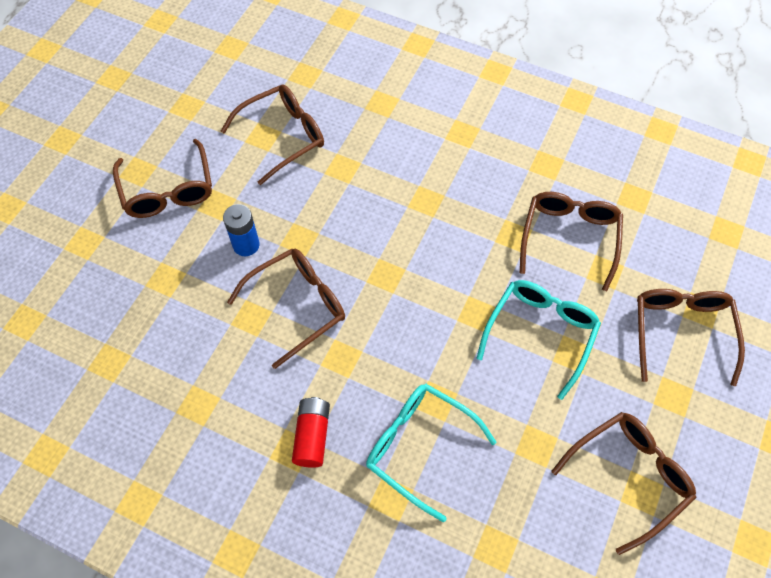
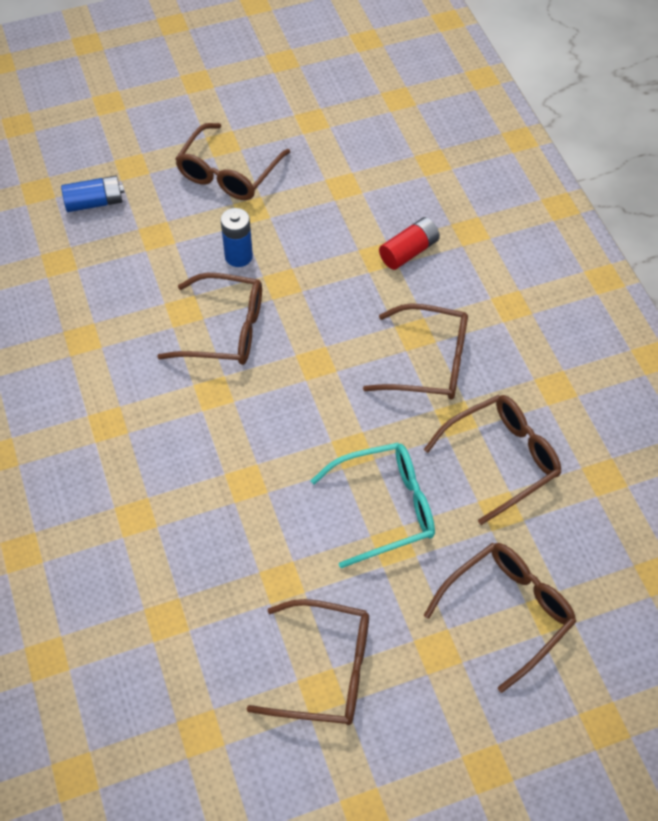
camera: 45 degrees right, 5 degrees down
brown glasses [221,85,324,185] -> brown glasses moved to [363,303,468,400]
red battery [292,397,330,468] -> red battery moved to [379,217,440,270]
turquoise glasses [366,384,497,522] -> none
none -> blue battery [61,176,125,212]

